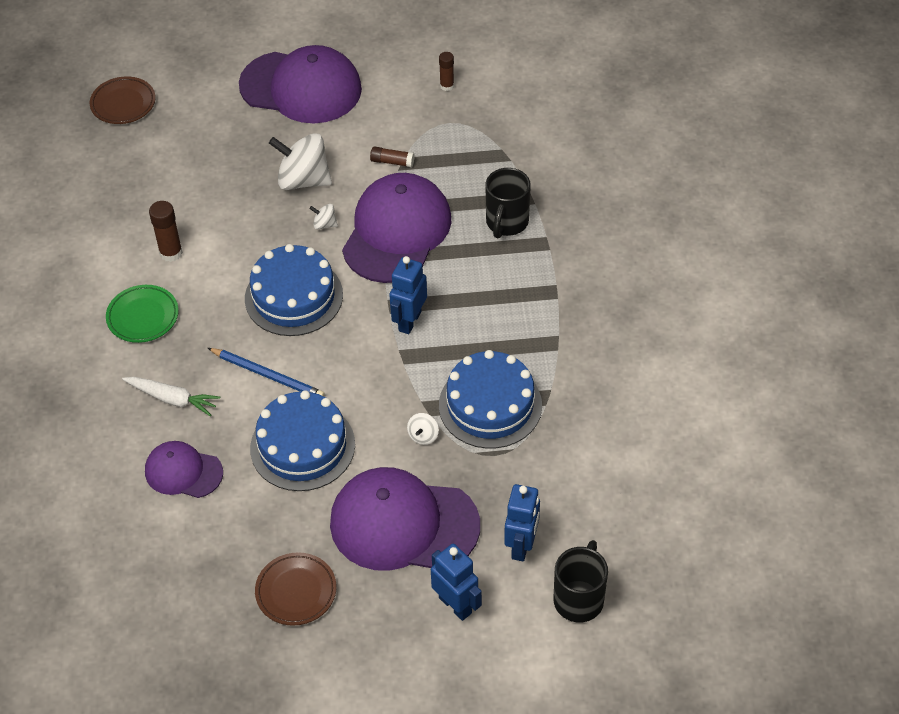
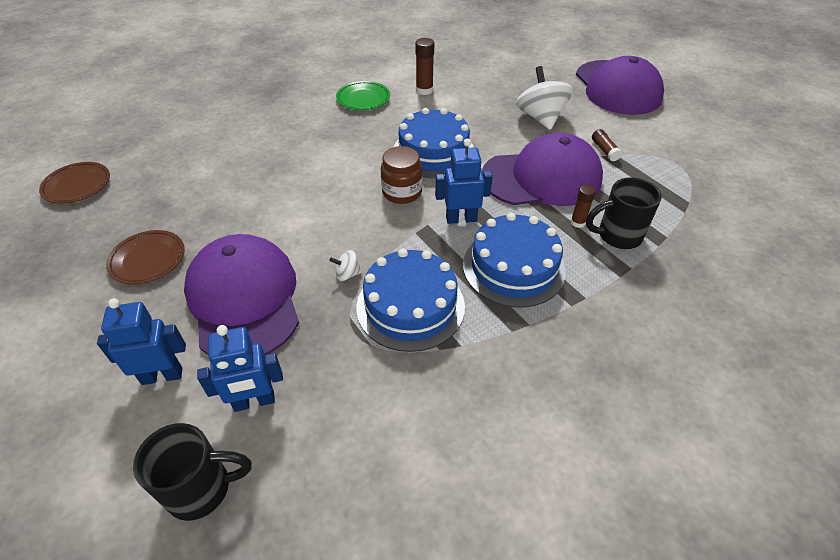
camera: 60 degrees right, 5 degrees down
brown plate [90,76,156,124] -> brown plate moved to [39,162,110,204]
white carrot [122,377,220,416] -> none
purple cap [145,441,223,498] -> none
blue pencil [208,348,325,396] -> none
blue cake [250,390,355,491] -> blue cake moved to [463,213,566,308]
white spinning top [309,204,338,229] -> none
blue robot [431,544,482,621] -> blue robot turned 120 degrees counterclockwise [97,298,186,385]
brown glue stick [439,52,454,91] -> brown glue stick moved to [571,185,596,228]
none -> brown jar [381,146,423,204]

